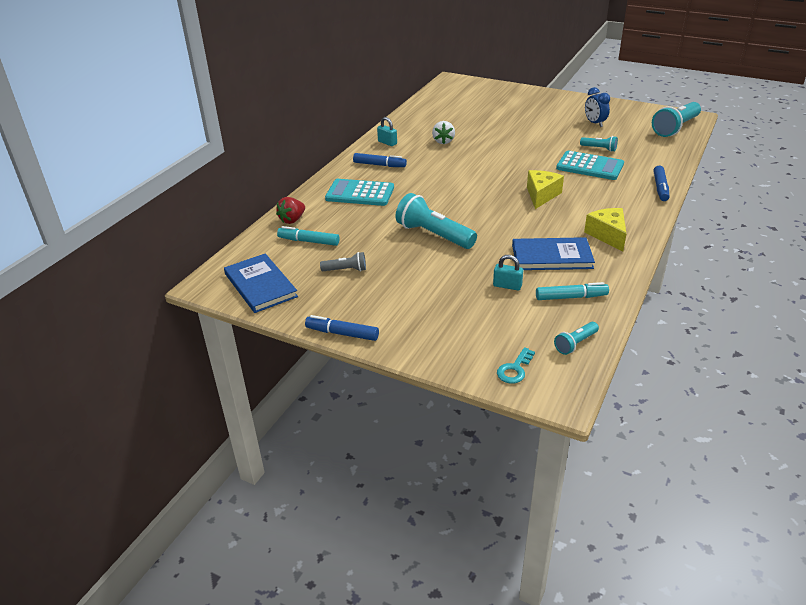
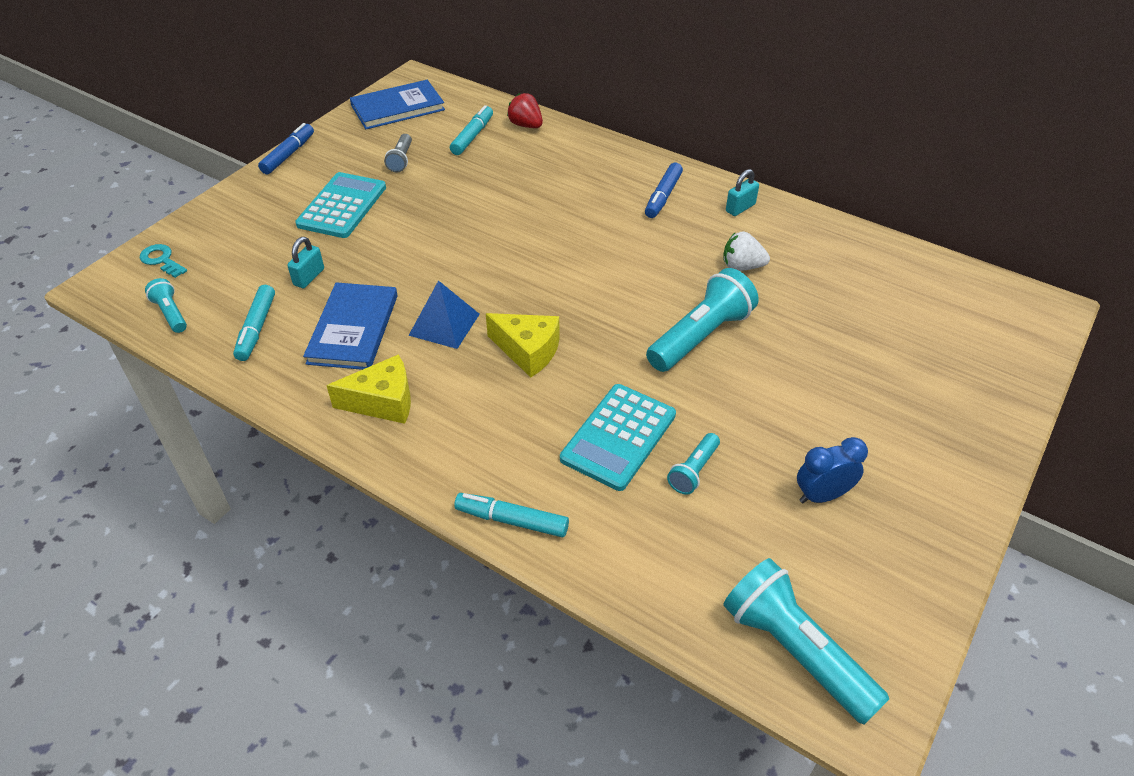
camera: 95 degrees right, 10 degrees up
turquoise calculator [325,179,394,206] -> turquoise calculator moved to [295,172,386,238]
turquoise flashlight [395,193,477,249] -> turquoise flashlight moved to [646,268,759,372]
blue marker [654,166,669,201] -> turquoise marker [454,493,569,537]
none -> blue pyramid [408,280,480,349]

